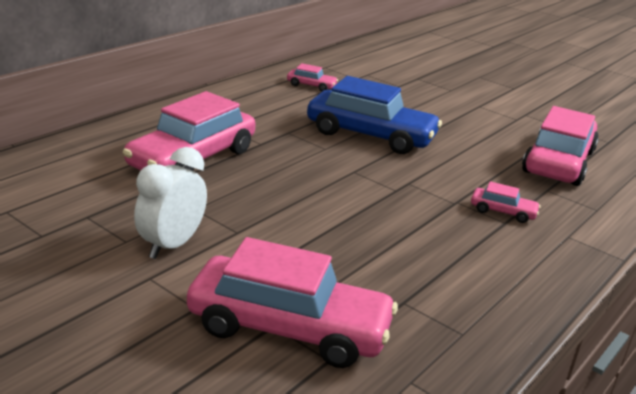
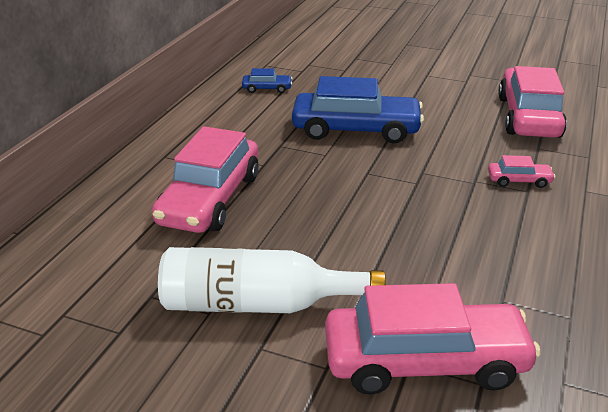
camera: 15 degrees left, 5 degrees up
white clock [134,147,207,259] -> white bottle [158,247,386,313]
pink car [287,63,338,91] -> blue car [242,68,293,93]

